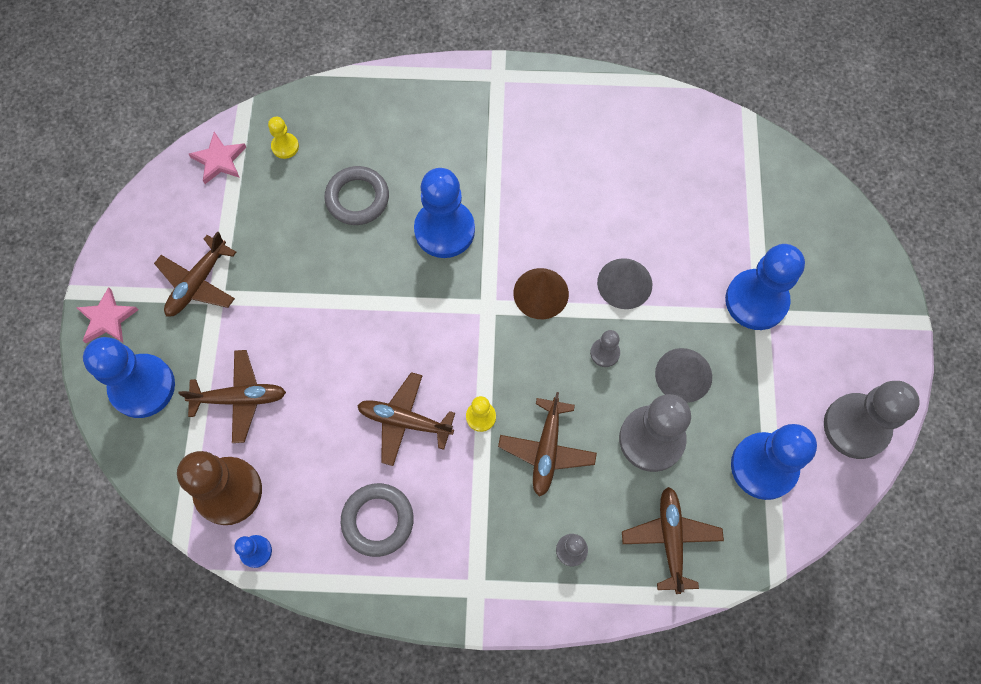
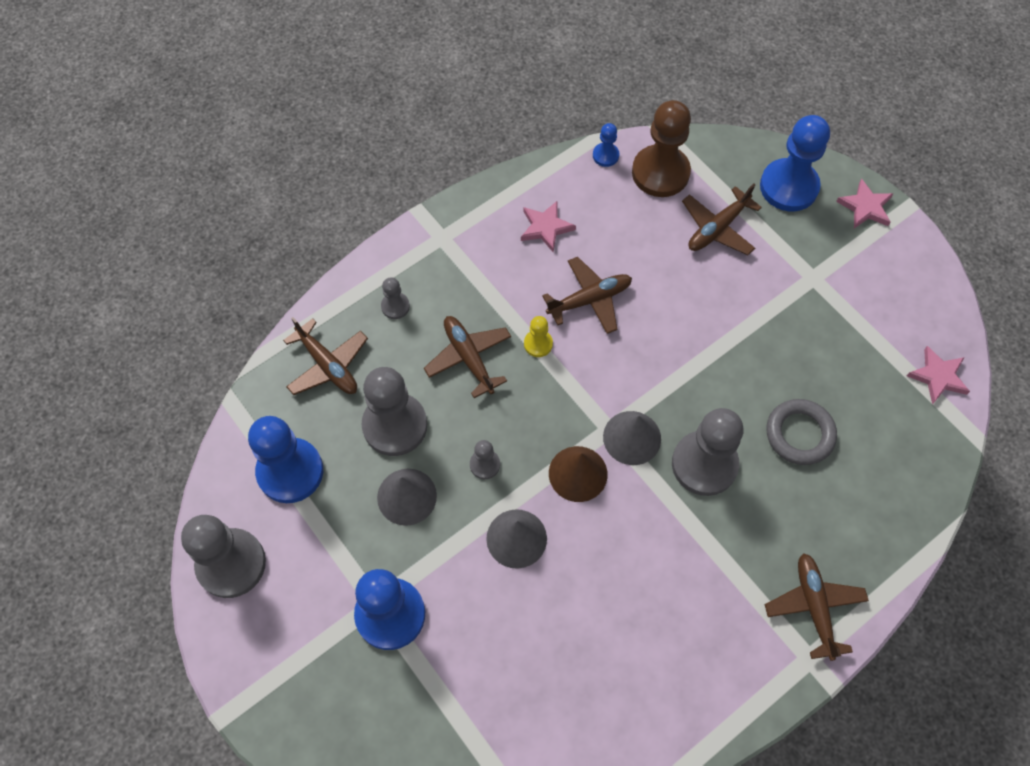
camera: 140 degrees right, 5 degrees down
brown plane [154,231,236,317] -> brown plane moved to [765,553,869,661]
yellow pawn [268,117,299,159] -> none
grey ring [341,483,414,557] -> pink star [521,201,576,252]
blue pawn [414,168,475,258] -> grey pawn [672,408,744,496]
none -> grey cone [603,411,661,465]

